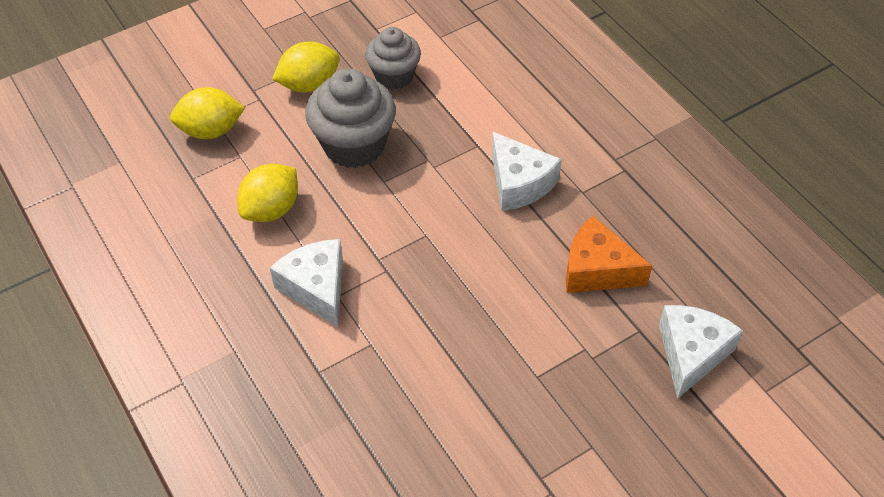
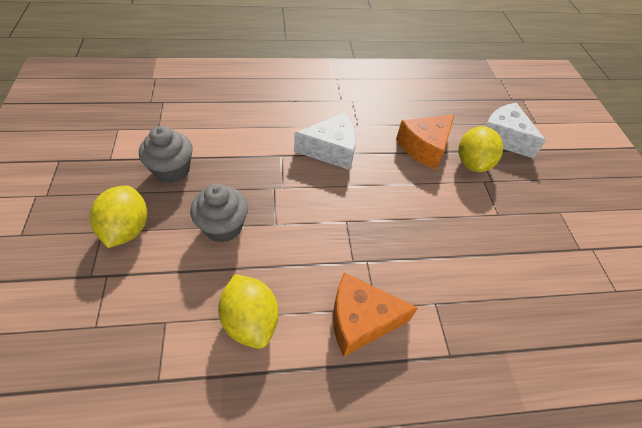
camera: 70 degrees left, 0 degrees up
yellow lemon [170,87,245,139] -> yellow lemon moved to [459,126,503,172]
white cheese [270,239,343,327] -> orange cheese [333,273,418,357]
grey cupcake [305,69,396,168] -> grey cupcake [190,184,248,243], size x0.66

